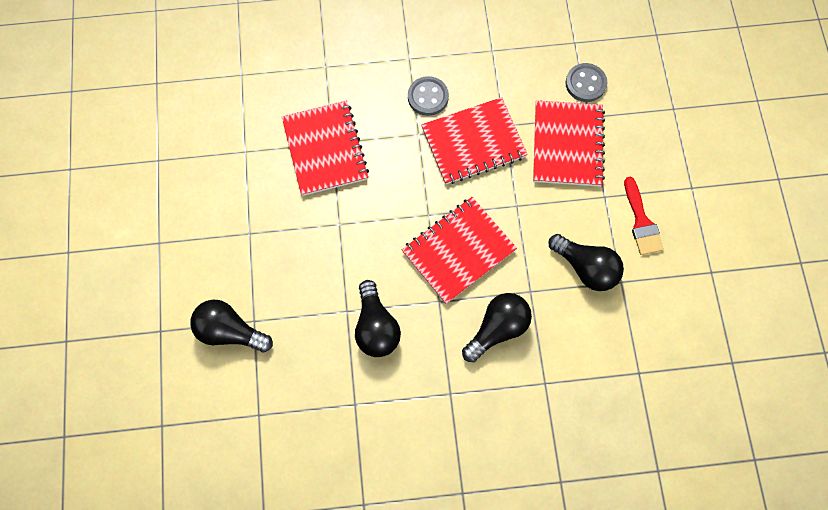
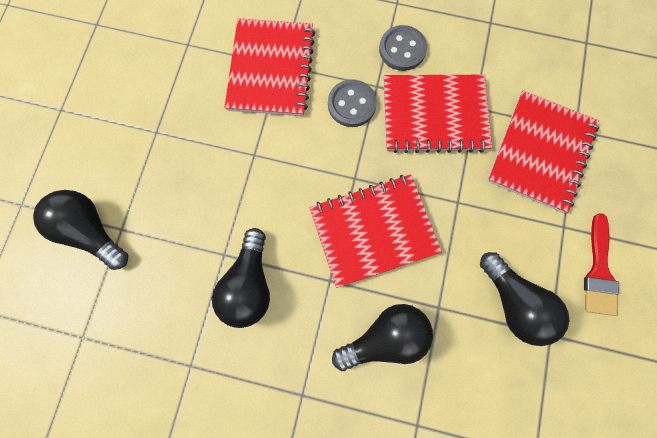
camera: 20 degrees right, 5 degrees up
grey button [565,63,607,102] -> grey button moved to [328,79,377,127]

